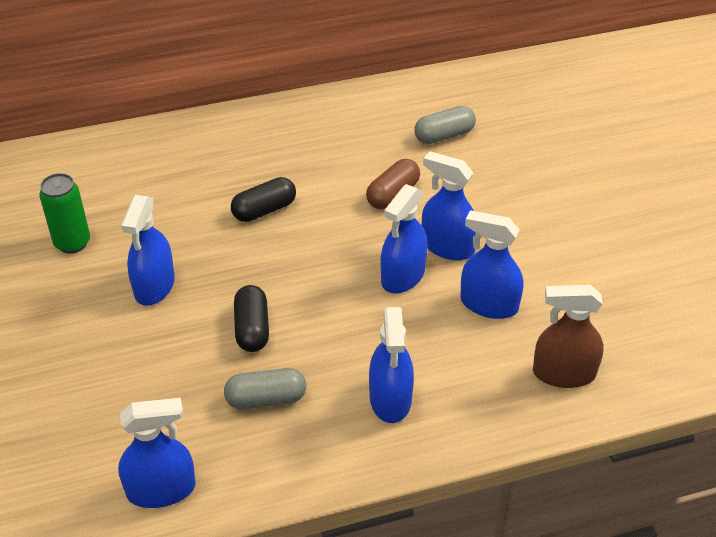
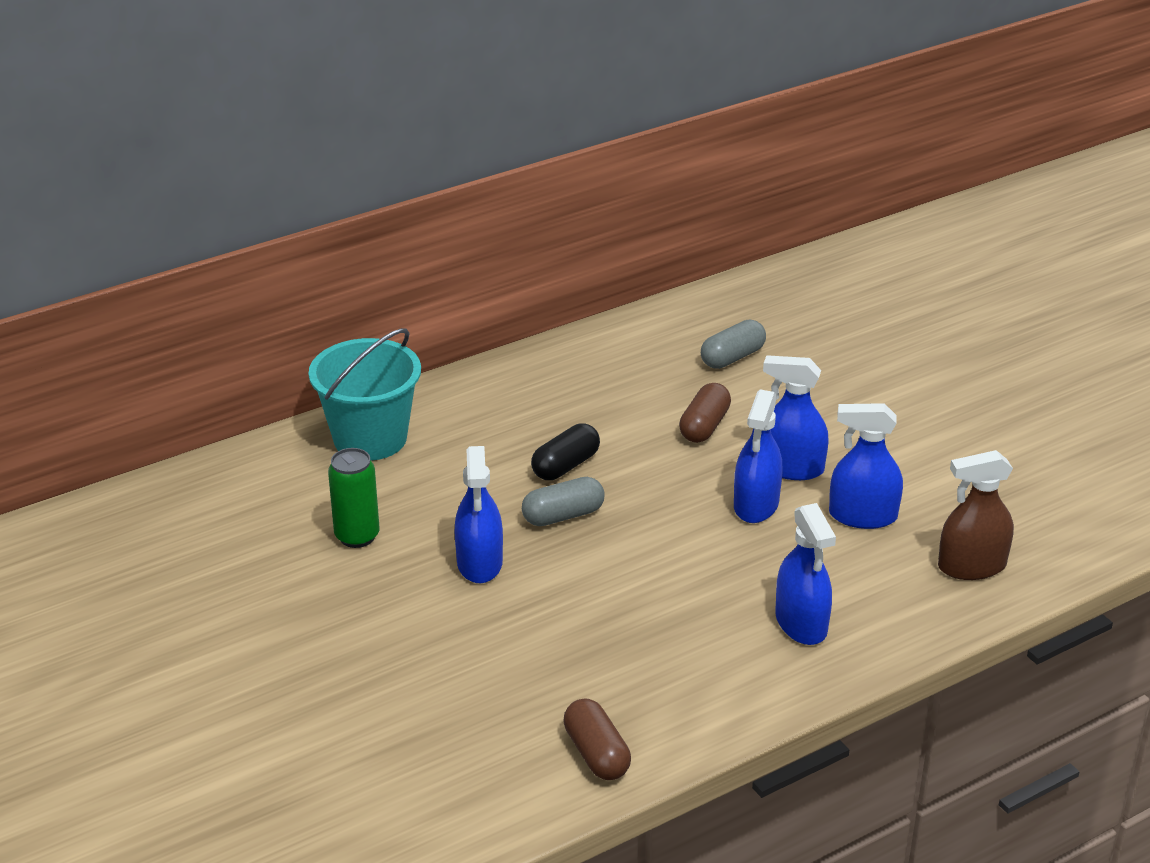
camera: 15 degrees left, 10 degrees down
blue spray bottle [118,398,195,508] -> brown capsule [564,698,631,780]
grey capsule [224,368,306,409] -> grey capsule moved to [522,477,605,526]
black capsule [234,285,269,352] -> none
none -> turquoise bucket [308,328,421,461]

